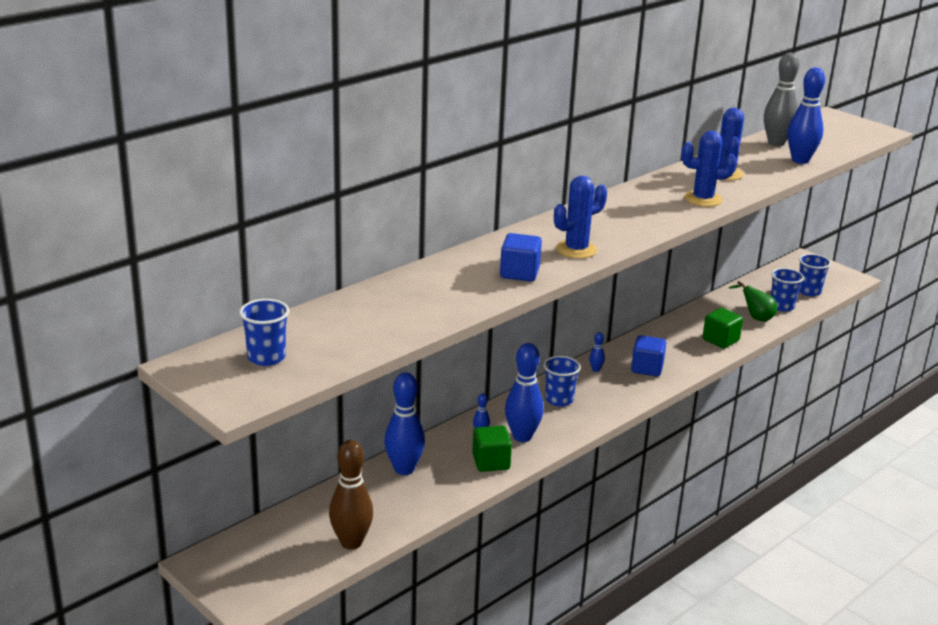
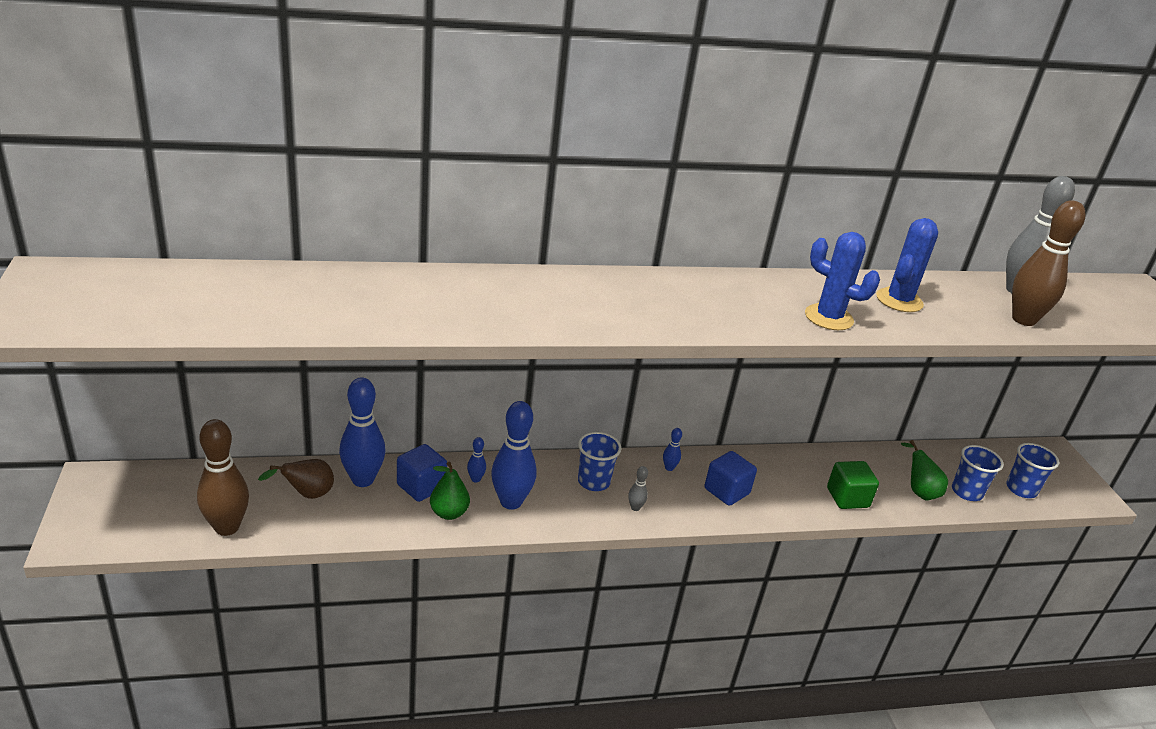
camera: 30 degrees right, 5 degrees up
blue cup [239,299,290,366] -> none
green cube [472,426,512,472] -> green pear [430,462,470,520]
blue cube [500,233,542,282] -> blue cube moved to [397,444,447,502]
blue cactus [554,176,607,259] -> none
blue bowling pin [787,67,825,164] -> brown bowling pin [1012,200,1086,326]
none -> brown pear [258,459,334,499]
none -> grey bowling pin [628,466,648,511]

